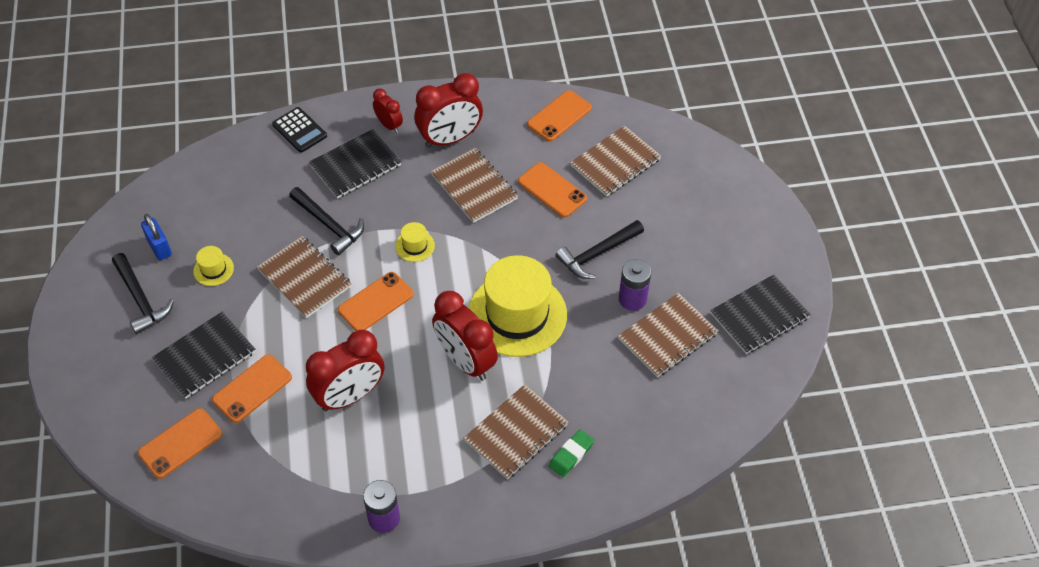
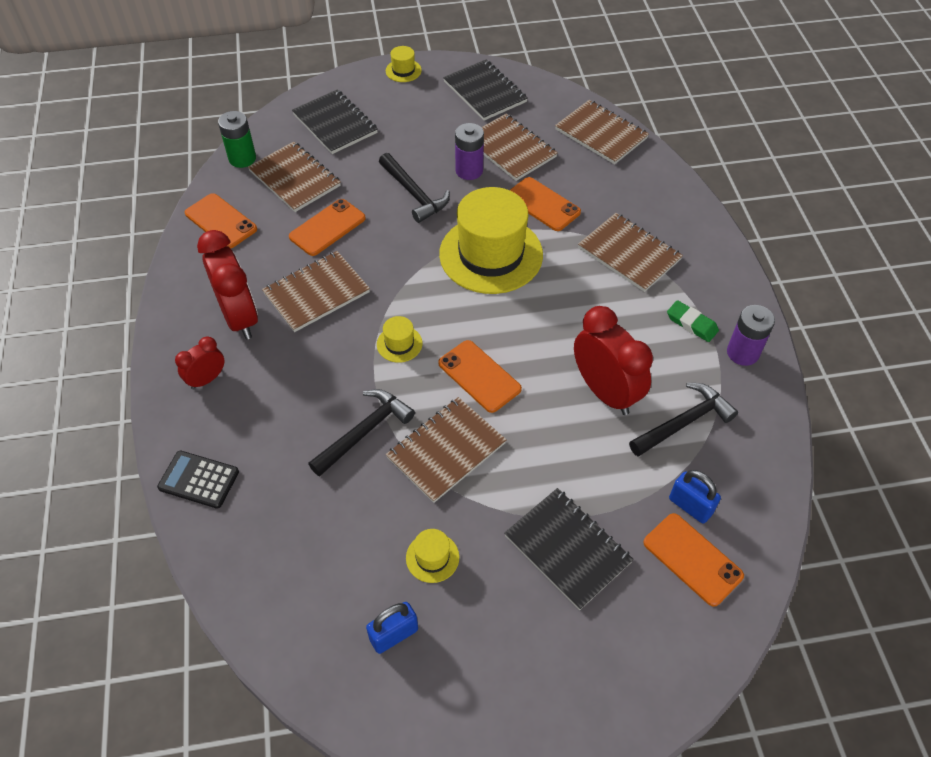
camera: 90 degrees left, 0 degrees up
black hammer [112,253,174,334] -> black hammer moved to [629,383,738,457]
orange phone [212,354,292,423] -> orange phone moved to [510,177,581,231]
black calculator [272,107,327,153] -> black calculator turned 120 degrees counterclockwise [157,451,239,509]
black notebook [309,129,401,199] -> black notebook moved to [292,89,378,154]
red clock [432,291,498,381] -> none
green eraser [549,429,594,477] -> green eraser moved to [667,300,719,342]
none -> green battery [218,111,256,168]
none -> yellow hat [386,46,422,82]
none -> brown notebook [555,100,649,164]
none -> blue padlock [669,470,721,524]

